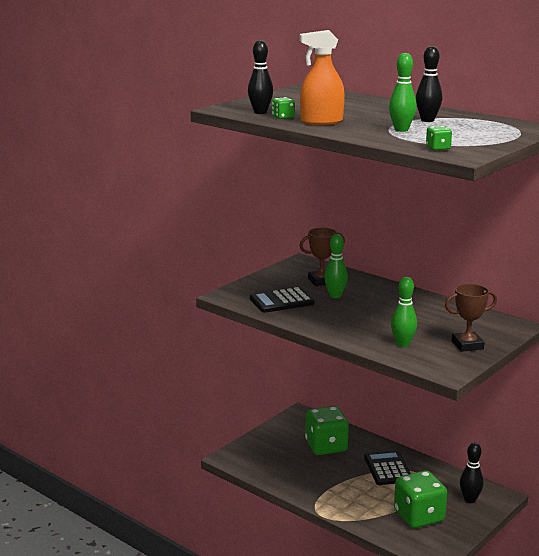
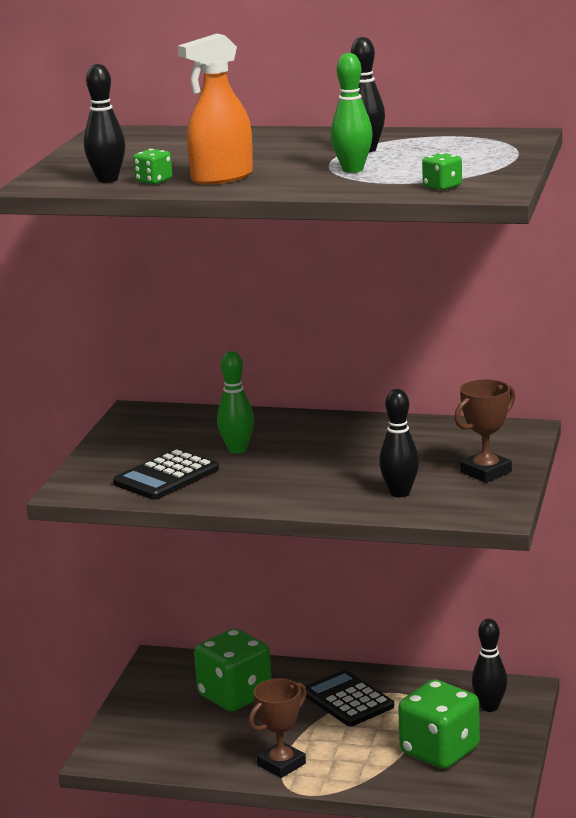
camera: 25 degrees left, 0 degrees up
brown trophy [300,228,345,286] -> brown trophy moved to [249,678,307,778]
green bowling pin [391,277,417,347] -> black bowling pin [379,389,419,497]

